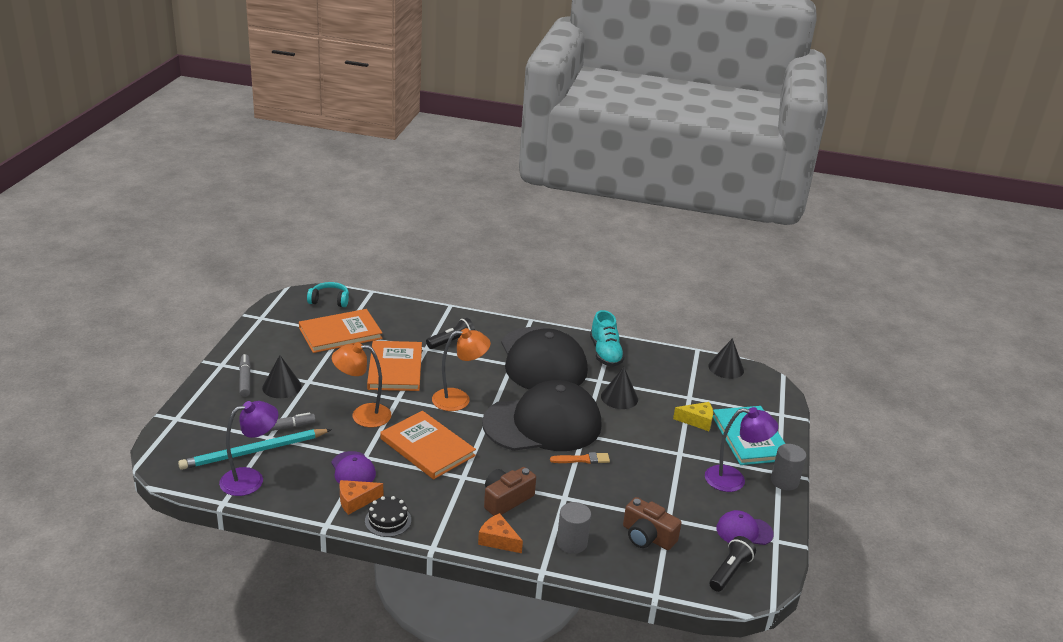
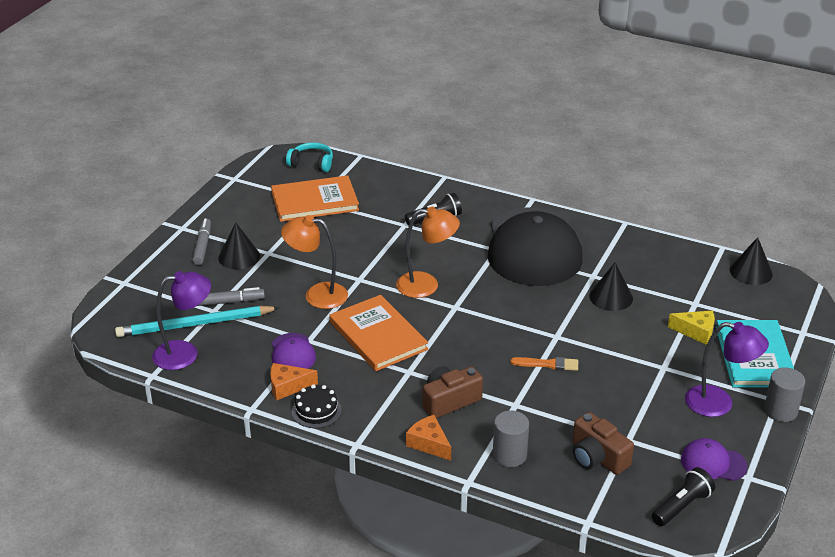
camera: 15 degrees right, 5 degrees up
orange book [367,341,422,391] -> none
black cap [482,380,602,451] -> none
turquoise shoe [590,310,625,367] -> none

